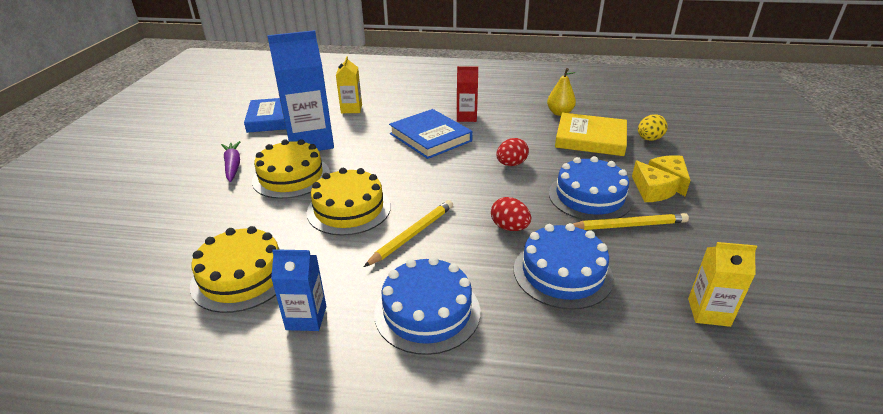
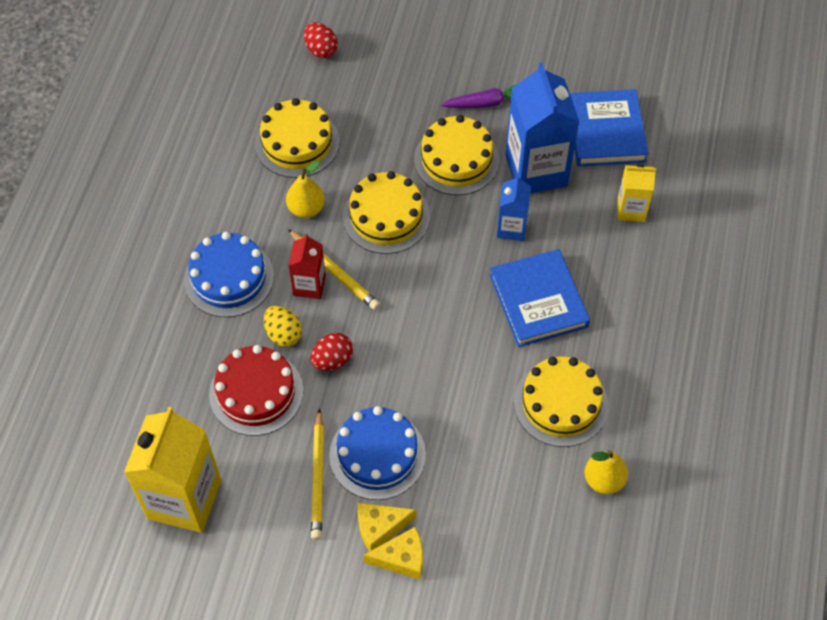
camera: 95 degrees right, 25 degrees up
blue carton [271,249,326,331] -> blue carton moved to [497,175,531,241]
blue book [389,109,473,159] -> blue book turned 75 degrees counterclockwise [490,249,590,347]
red carton [457,66,478,122] -> red carton moved to [288,234,326,299]
red egg [497,138,529,166] -> red egg moved to [304,22,338,58]
blue cake [514,223,614,310] -> red cake [209,345,303,436]
yellow book [555,113,627,156] -> none
yellow egg [638,114,668,141] -> yellow egg moved to [264,306,302,347]
yellow carton [688,242,757,327] -> yellow carton [124,407,221,533], size x1.92
none -> yellow pear [286,161,325,218]
none -> yellow cake [514,356,608,447]

